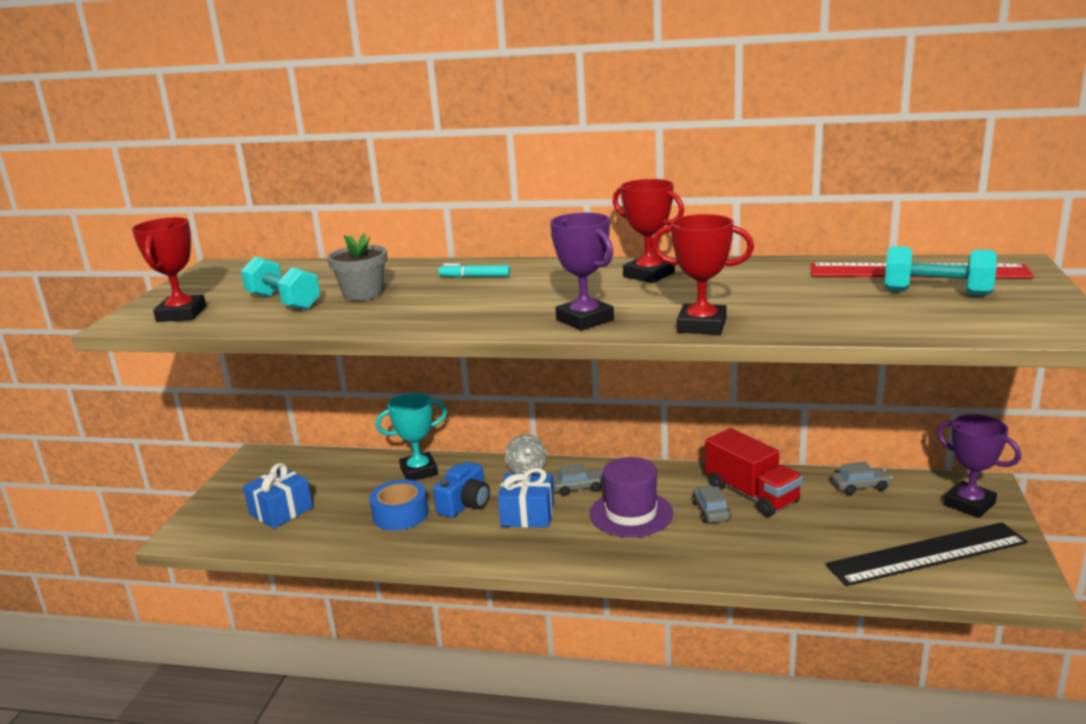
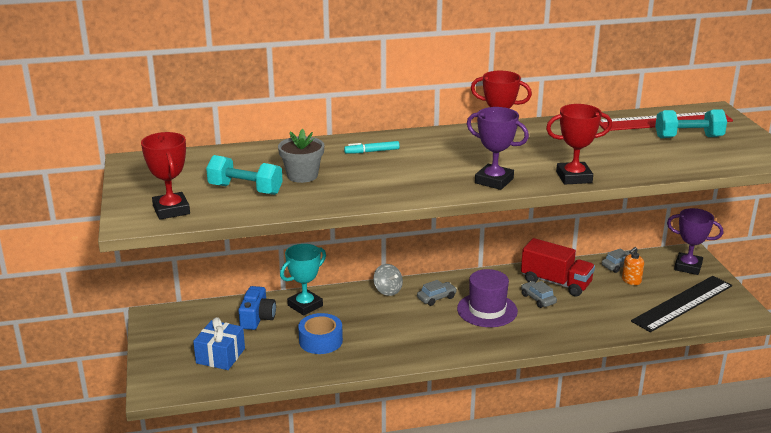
camera: 25 degrees left, 5 degrees up
blue camera [433,462,490,518] -> blue camera moved to [239,286,276,330]
blue gift [498,468,554,528] -> none
none -> orange soap dispenser [622,247,644,285]

